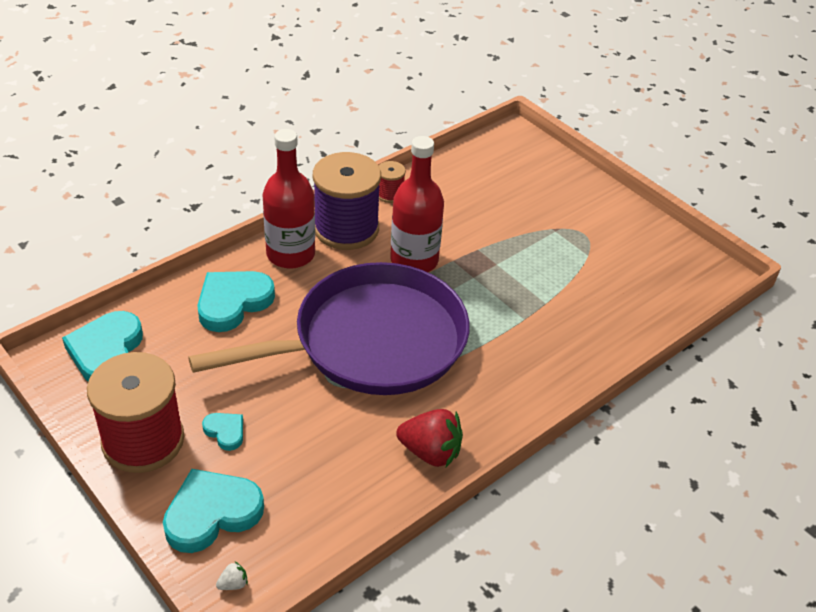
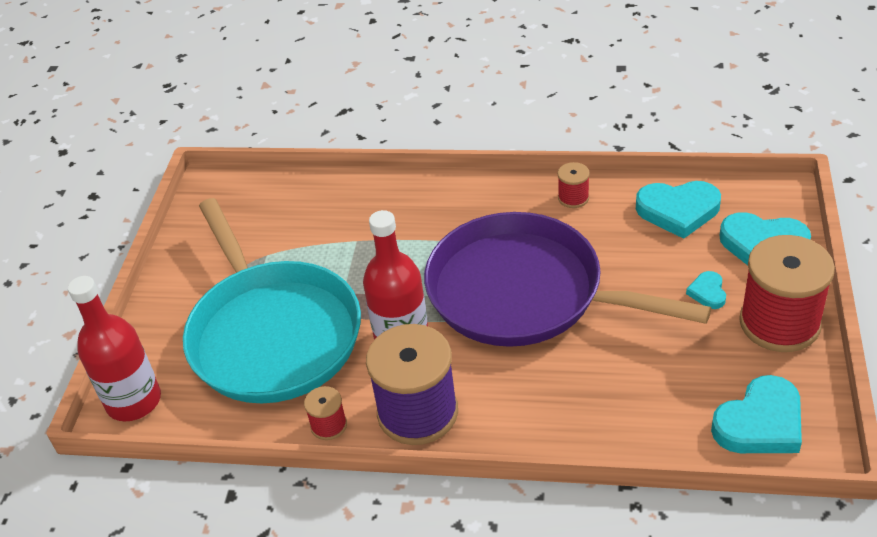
camera: 125 degrees left, 0 degrees up
turquoise heart [197,271,275,332] -> turquoise heart moved to [636,181,721,239]
white strawberry [216,561,248,590] -> none
red bottle [263,129,315,269] -> red bottle moved to [68,276,161,421]
red strawberry [396,409,463,467] -> red spool [558,162,590,208]
none -> turquoise pan [183,198,361,403]

